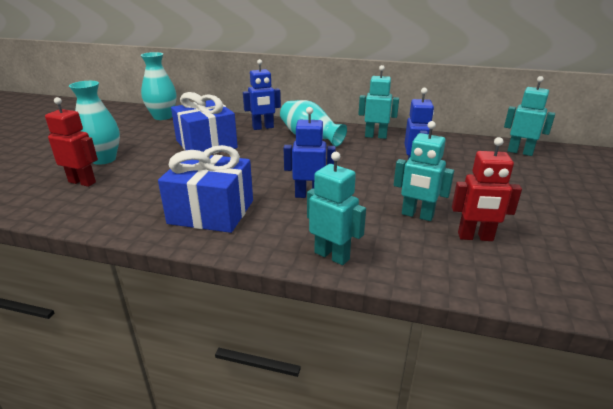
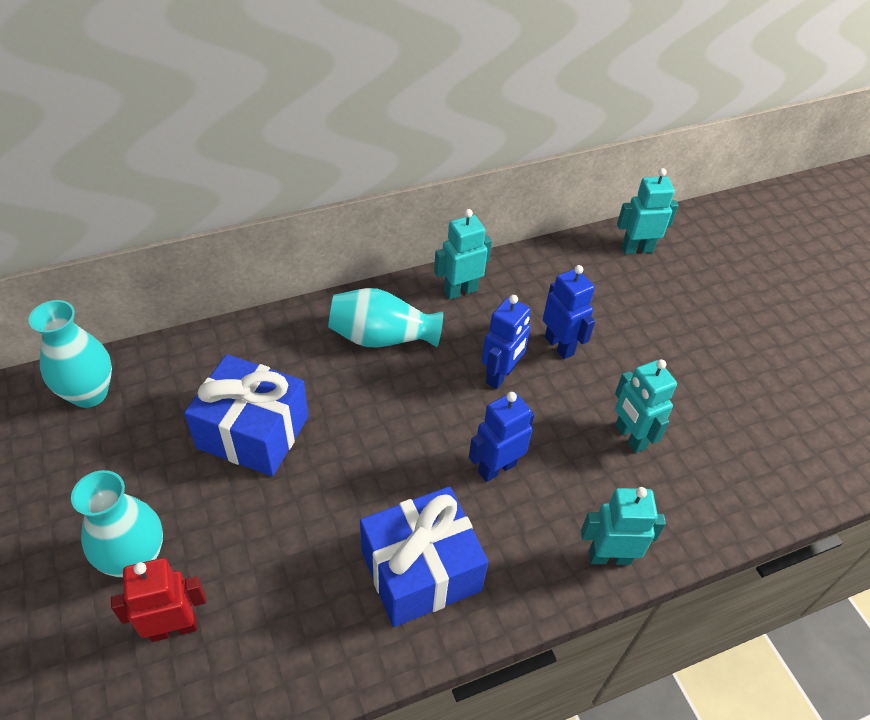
camera: 40 degrees left, 20 degrees up
blue robot [243,59,281,130] -> blue robot moved to [482,295,531,389]
turquoise robot [394,121,454,221] -> turquoise robot turned 75 degrees clockwise [615,359,677,453]
red robot [452,137,522,241] -> none

